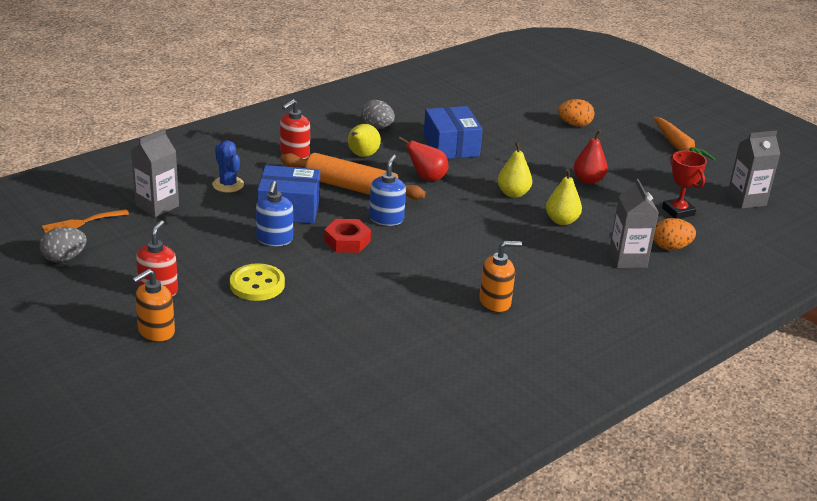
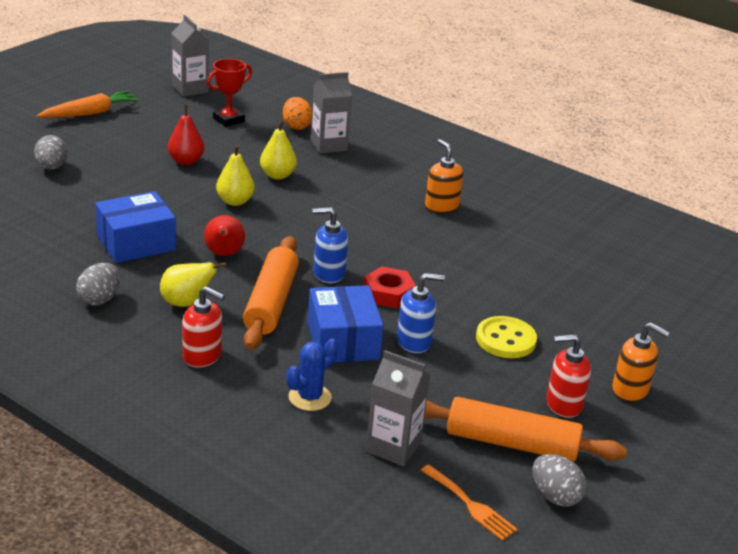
camera: 105 degrees left, 0 degrees up
orange egg [558,99,594,127] -> grey egg [34,135,68,170]
none -> orange rolling pin [425,397,627,462]

